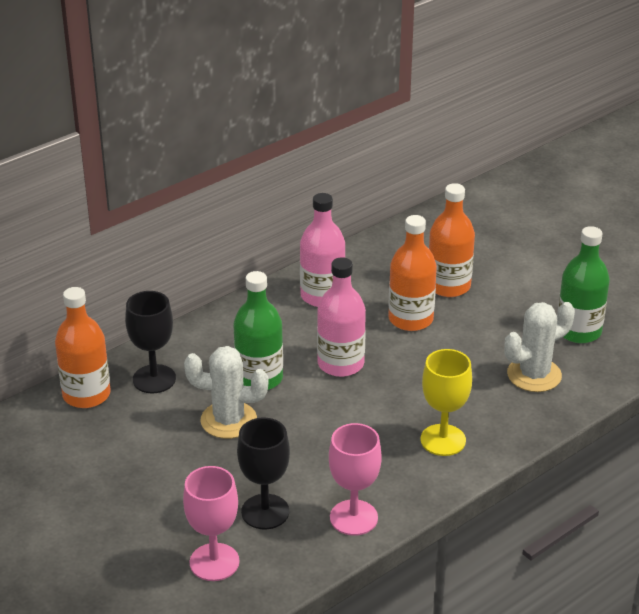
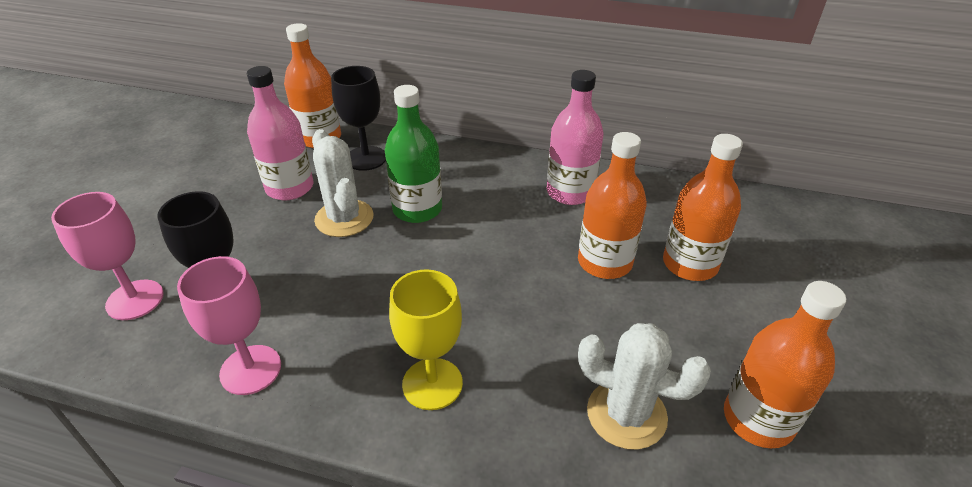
camera: 55 degrees right, 5 degrees up
pink bottle [317,257,366,377] -> pink bottle moved to [247,66,313,200]
green bottle [557,226,610,343] -> orange bottle [724,281,846,448]

